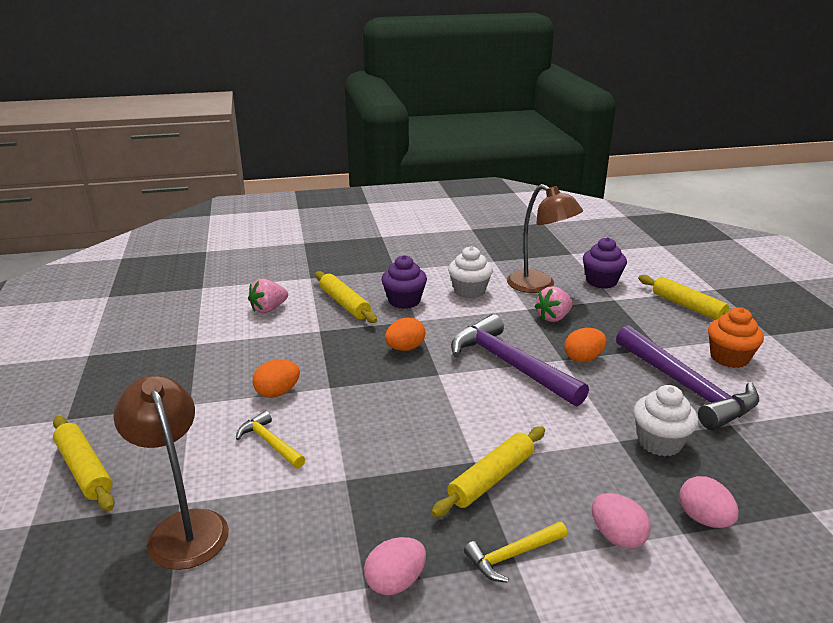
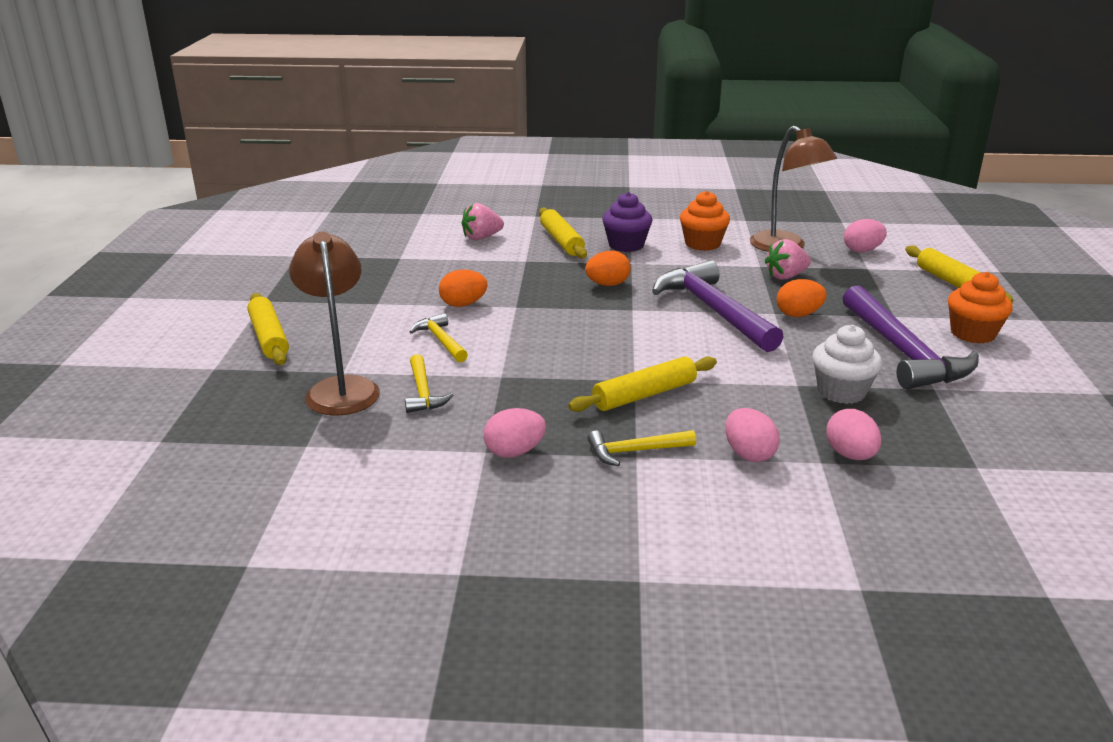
camera: 15 degrees right, 0 degrees up
white cupcake [448,246,493,299] -> orange cupcake [680,191,730,251]
purple cupcake [583,237,627,289] -> pink egg [844,219,887,252]
none -> yellow hammer [405,354,453,413]

